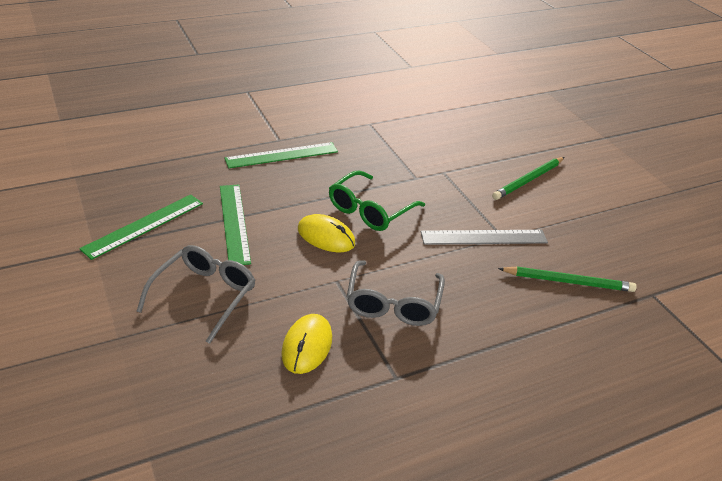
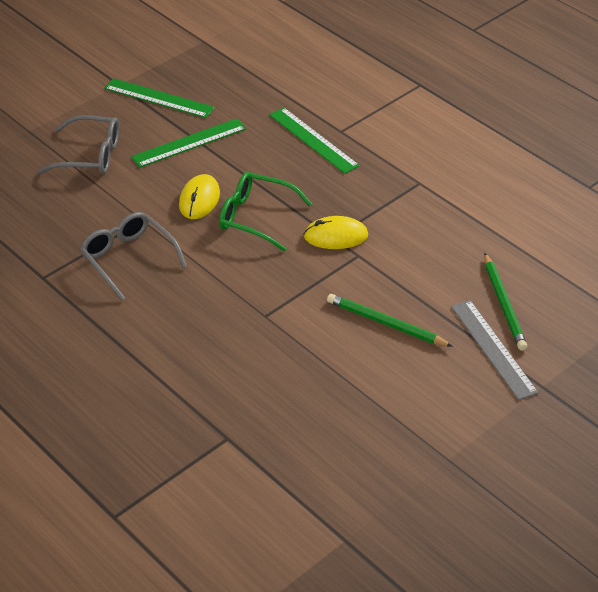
camera: 75 degrees right, 5 degrees up
yellow mouse [281,314,332,374] -> yellow mouse moved to [304,216,368,249]
grey glasses [347,260,445,326] -> grey glasses turned 60 degrees clockwise [80,212,187,301]
grey ruler [421,230,548,245] -> grey ruler moved to [451,300,538,400]
green pencil [498,267,637,292] -> green pencil moved to [484,253,527,351]

